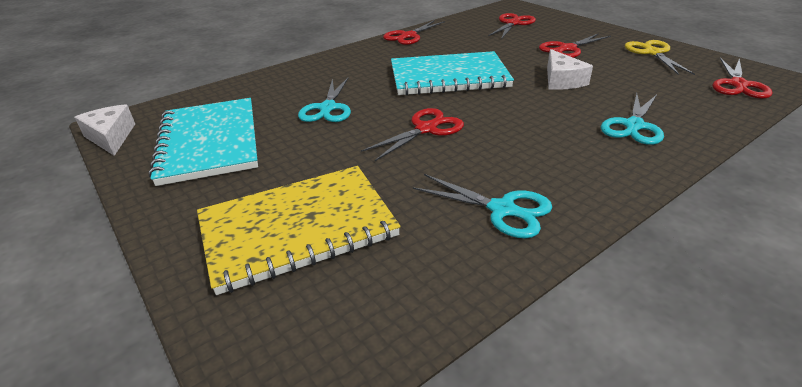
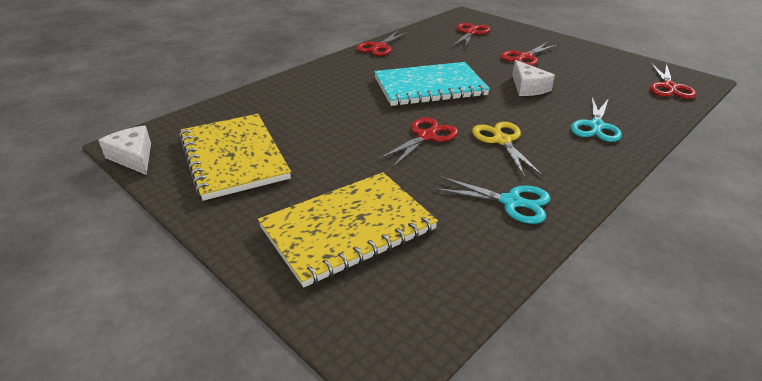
camera: 10 degrees left, 0 degrees up
turquoise notebook [149,98,258,186] -> yellow notebook [179,114,291,201]
turquoise scissors [298,77,351,122] -> none
yellow scissors [625,40,695,75] -> yellow scissors moved to [472,122,542,177]

